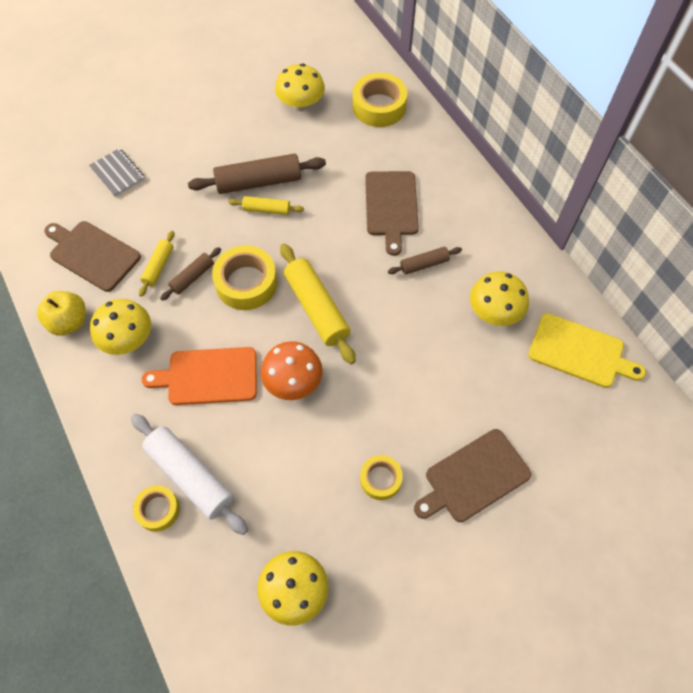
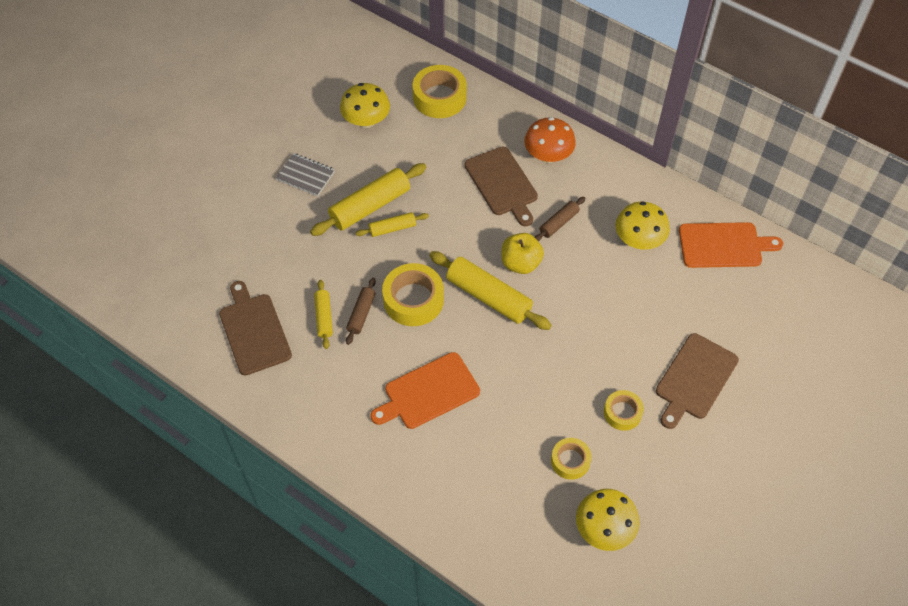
camera: 25 degrees left, 5 degrees down
yellow apple [37,291,86,336] -> yellow apple moved to [502,233,544,274]
brown cutting board [44,221,141,292] -> brown cutting board turned 60 degrees clockwise [219,281,292,376]
grey notebook [89,148,145,197] -> grey notebook moved to [276,153,335,196]
yellow mushroom [90,299,151,355] -> none
white rolling pin [131,414,248,535] -> none
yellow tape [133,485,180,532] -> yellow tape moved to [551,438,592,480]
brown rolling pin [188,154,326,194] -> yellow rolling pin [310,163,427,236]
orange mushroom [261,341,323,400] -> orange mushroom moved to [524,117,576,163]
yellow cutting board [528,313,646,388] -> orange cutting board [679,222,783,268]

